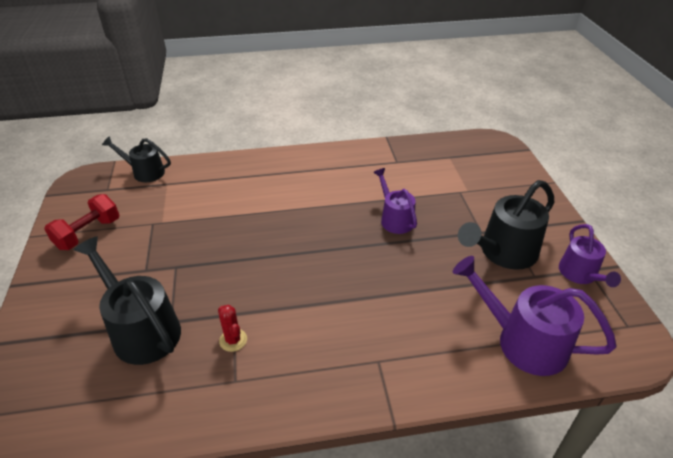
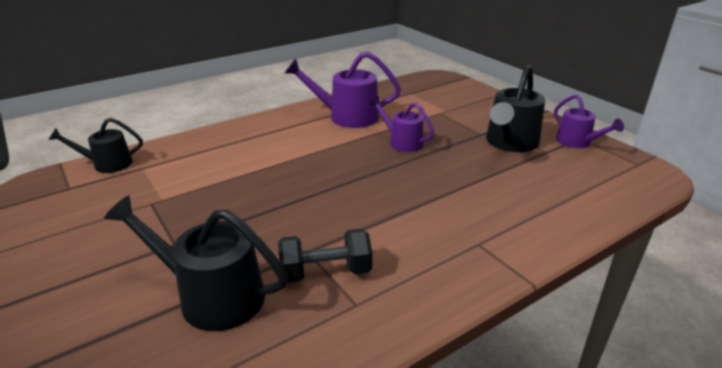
camera: 25 degrees left, 10 degrees down
red dumbbell [44,194,119,250] -> none
red cactus [218,305,247,352] -> black dumbbell [278,229,372,283]
purple watering can [453,256,616,376] -> purple watering can moved to [285,51,401,128]

